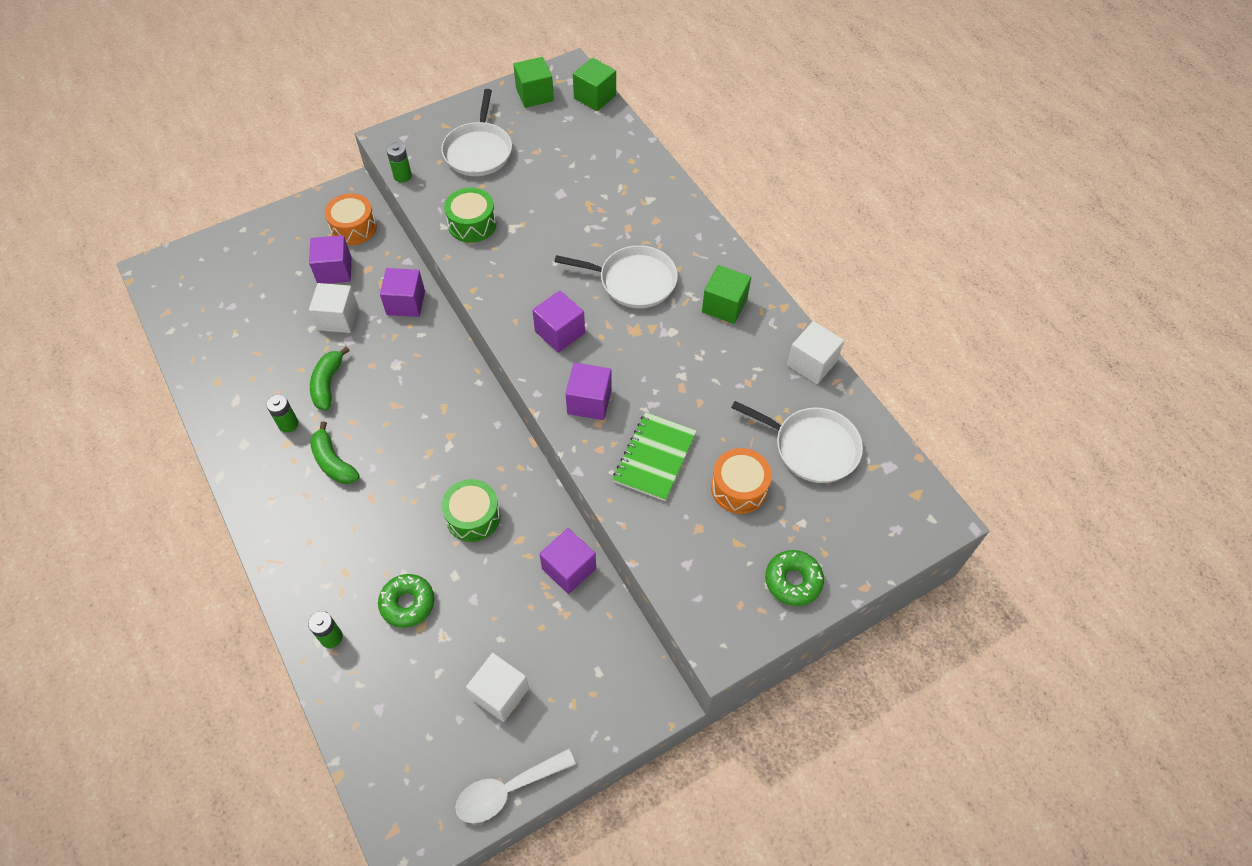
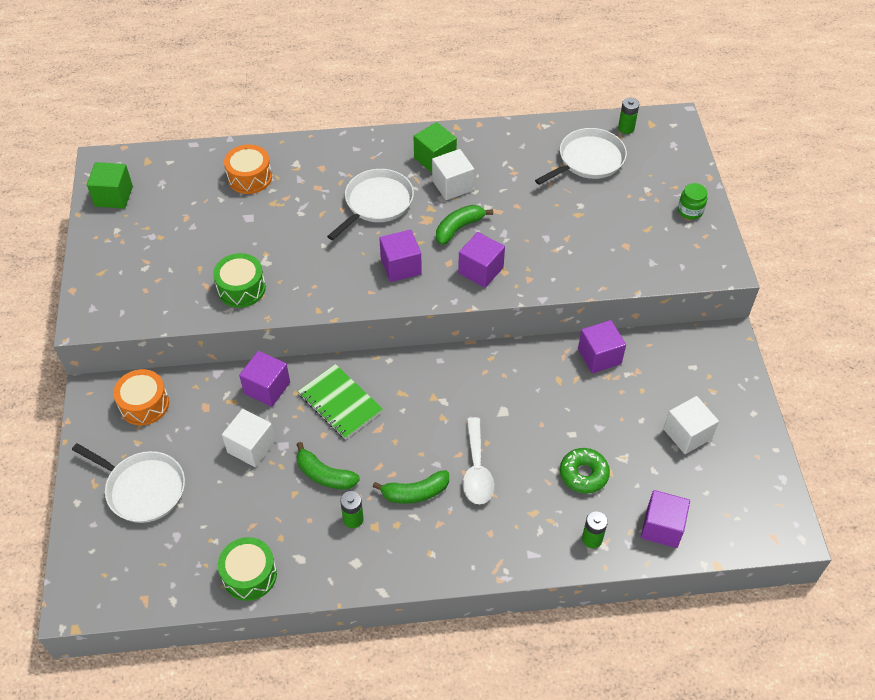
camera: 65 degrees left, 5 degrees down
purple cube [309,235,351,284] -> purple cube moved to [641,490,690,548]
green battery [386,142,412,183] -> green battery moved to [618,98,639,134]
white pan [441,89,512,176] -> white pan moved to [72,443,185,523]
green drum [441,479,500,542] -> green drum moved to [218,537,277,601]
white spoon [455,749,576,823] -> white spoon moved to [463,417,494,504]
green cube [573,58,616,111] -> none
green notebook [613,412,697,501] -> green notebook moved to [298,364,383,440]
orange drum [711,448,772,514] -> orange drum moved to [224,144,272,194]
green donut [765,550,824,606] -> green jar [678,183,707,220]
white cube [787,321,844,384] -> white cube moved to [432,149,474,200]
none -> green banana [436,205,493,245]

